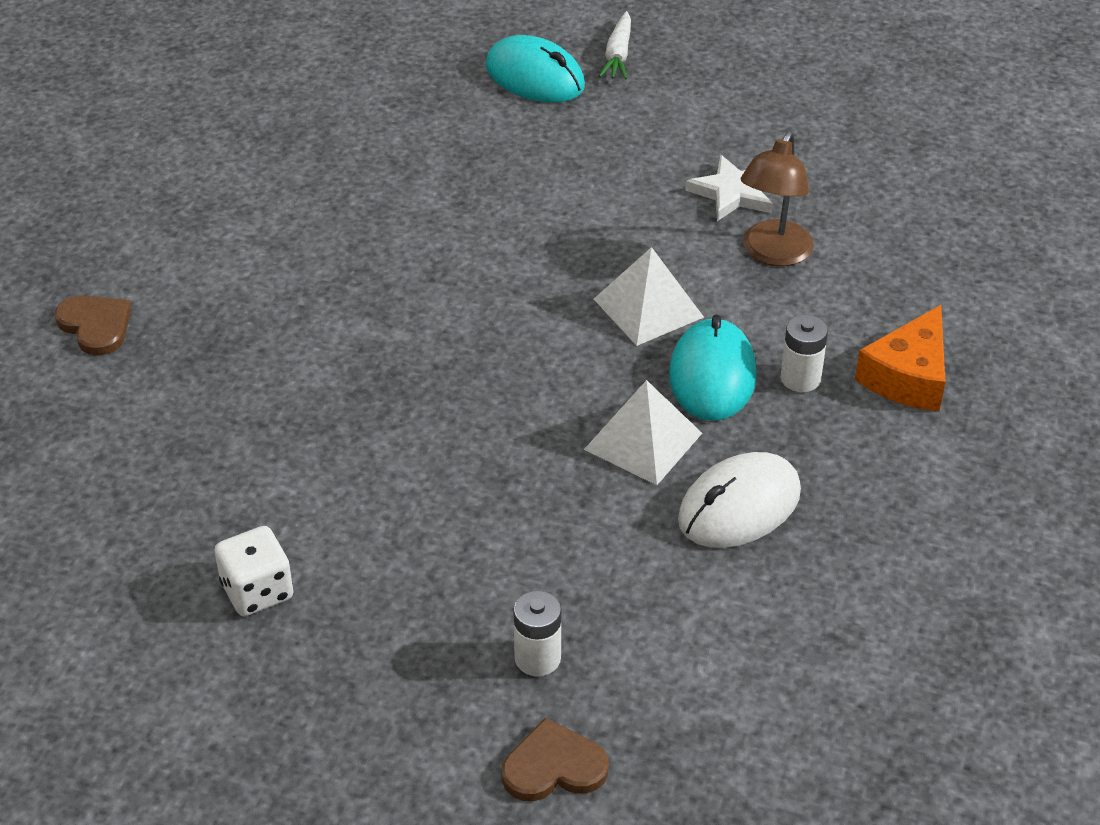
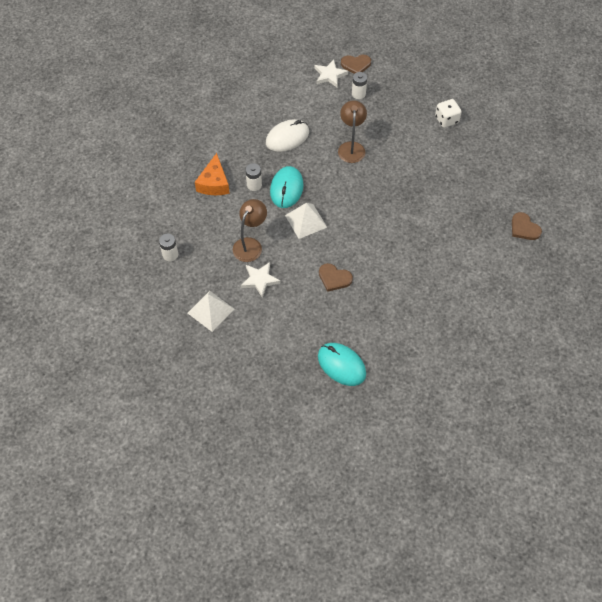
camera: 175 degrees left, 15 degrees up
white pyramid [584,380,702,485] -> white pyramid moved to [188,291,234,332]
white carrot [599,11,631,80] -> none
orange cheese [855,305,945,411] -> orange cheese turned 150 degrees clockwise [195,153,230,195]
none -> white battery [159,233,178,261]
none -> white star [314,60,348,87]
none -> brown heart [319,263,353,292]
none -> brown lamp [338,100,367,163]

